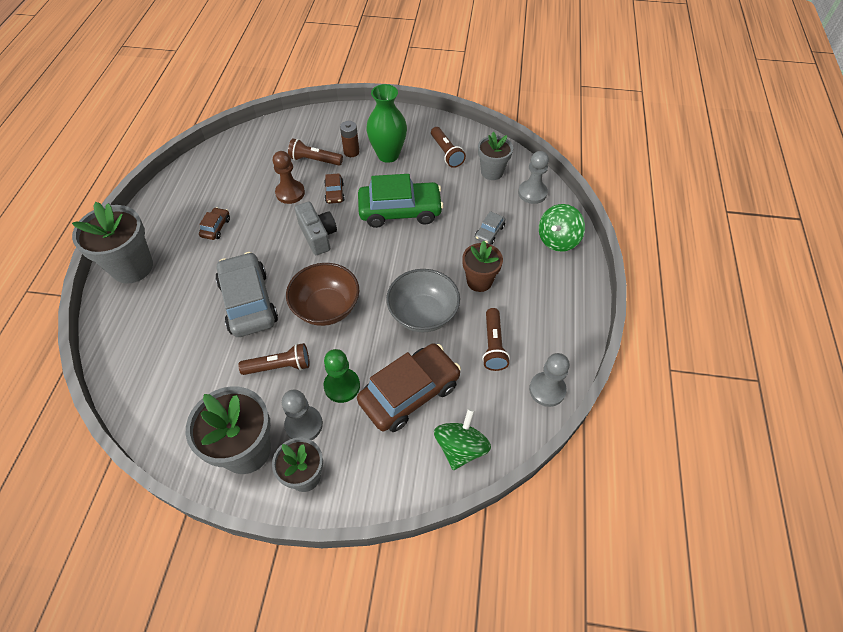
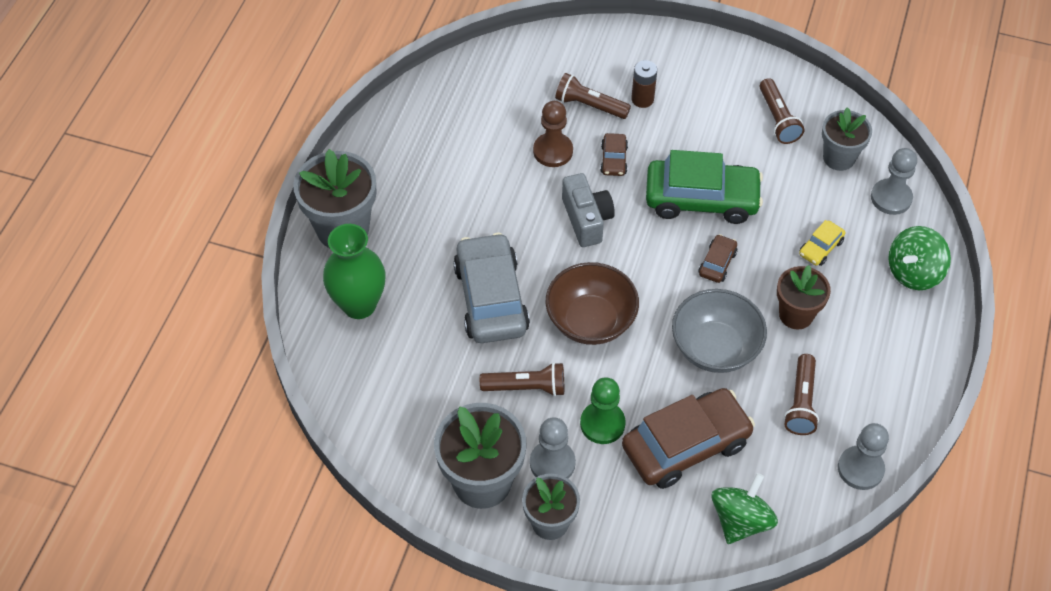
camera: 10 degrees right, 0 degrees up
brown car [199,207,230,240] -> brown car moved to [698,234,737,283]
green vase [366,84,407,163] -> green vase moved to [323,224,385,319]
grey car [475,211,505,245] -> yellow car [799,220,845,266]

